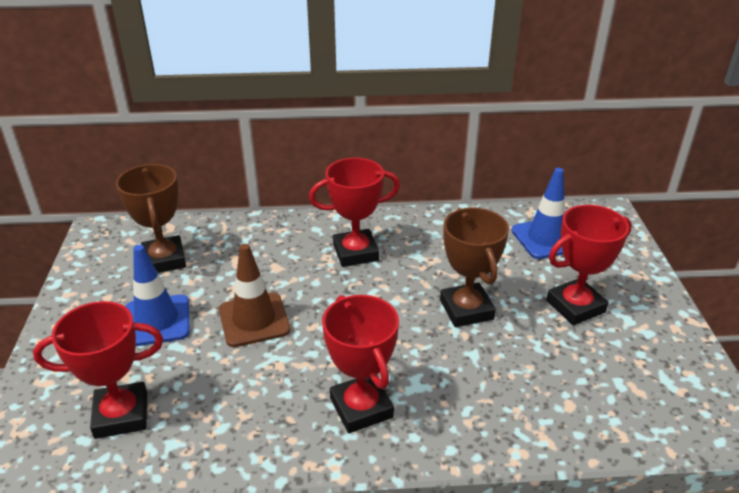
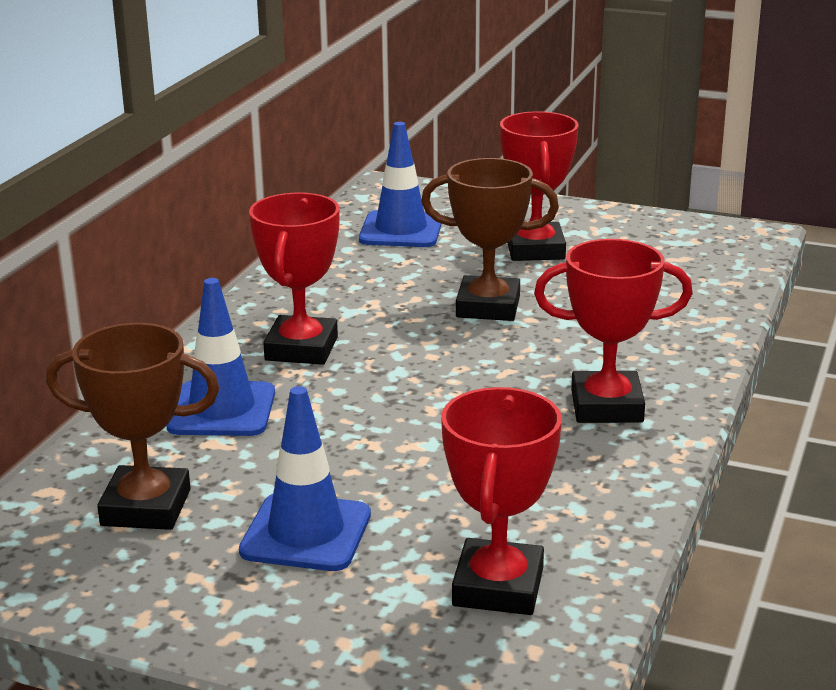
camera: 65 degrees left, 10 degrees down
brown traffic cone [219,244,291,347] -> none
none -> blue traffic cone [166,278,275,436]

